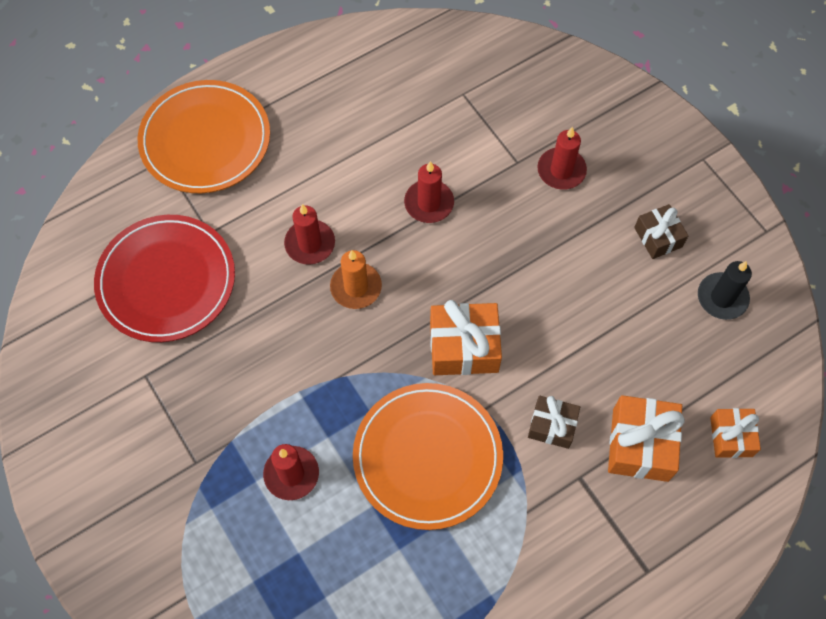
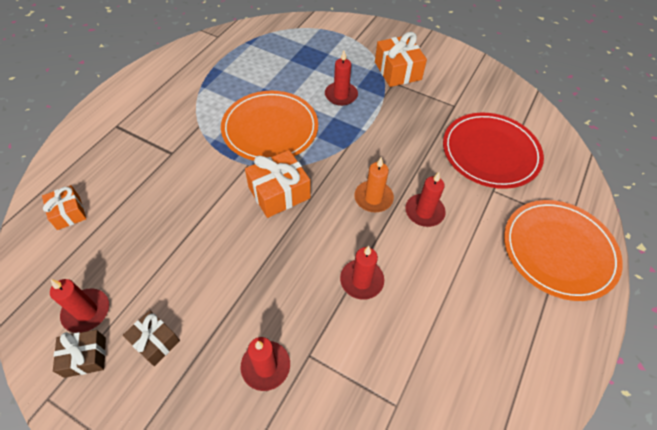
camera: 150 degrees right, 10 degrees down
brown gift [528,396,580,449] -> brown gift moved to [53,330,106,378]
orange gift [608,395,685,482] -> orange gift moved to [375,32,427,87]
black candle [698,261,752,320] -> red candle [50,279,109,333]

